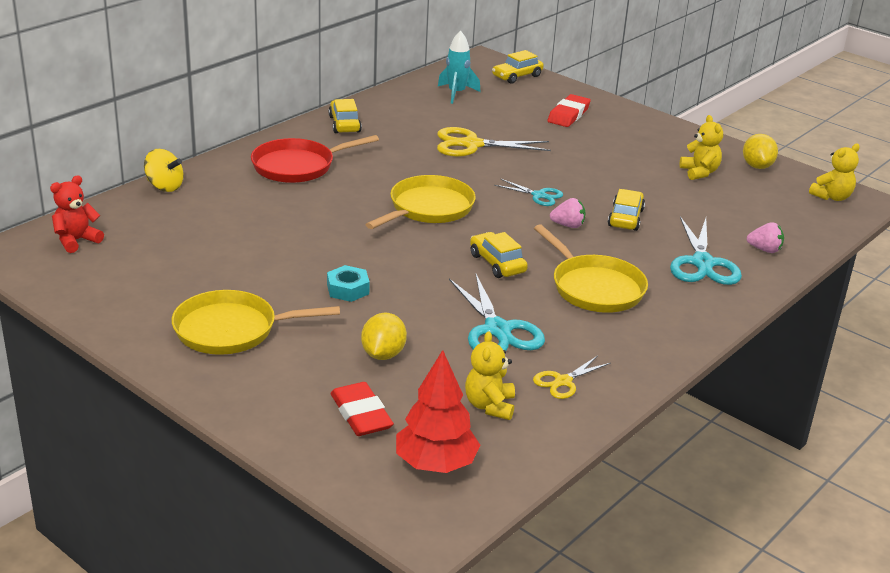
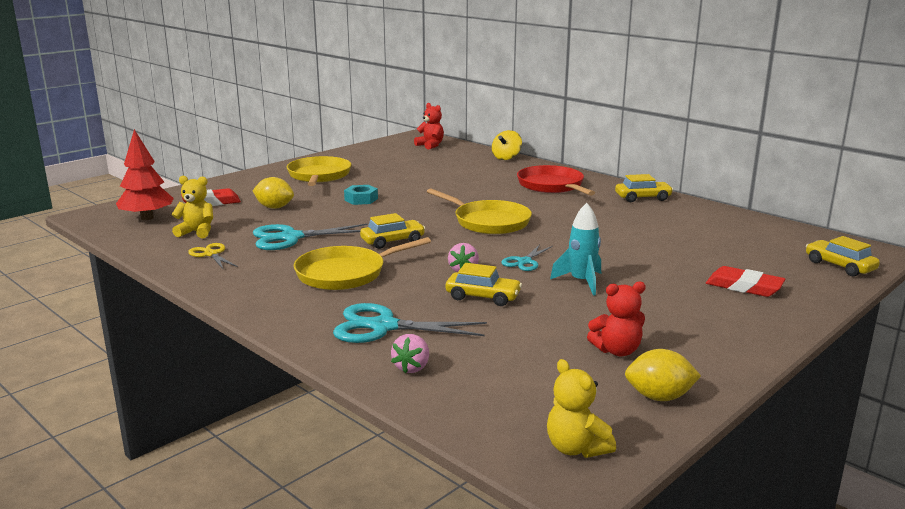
camera: 95 degrees right, 10 degrees down
yellow scissors [437,127,551,157] -> none
turquoise rocket [438,31,481,104] -> turquoise rocket moved to [550,203,601,296]
yellow teddy bear [680,115,723,180] -> red teddy bear [587,281,646,356]

